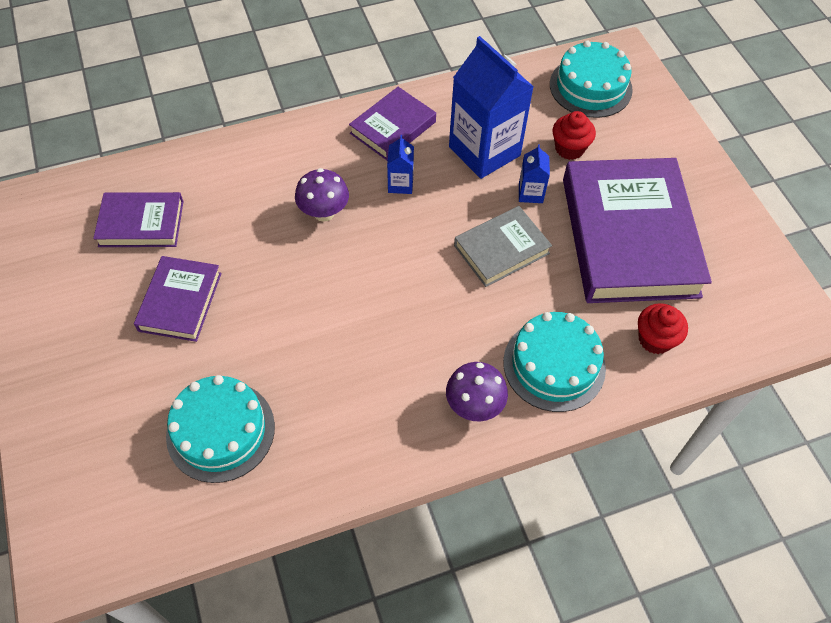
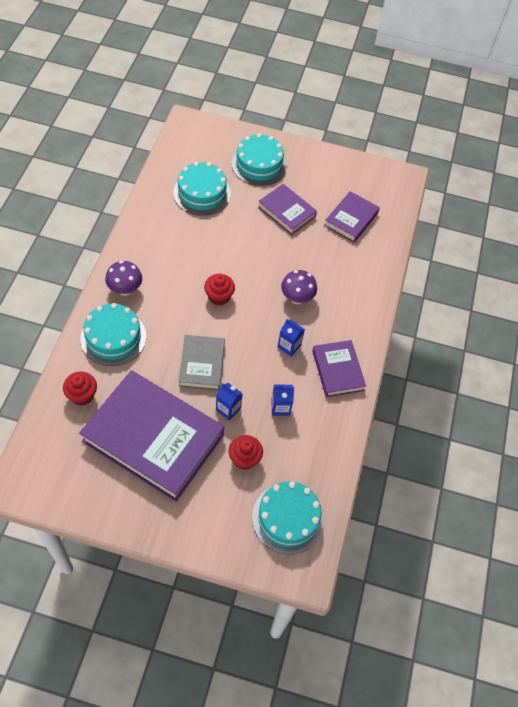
camera: 120 degrees right, 0 degrees up
blue carton [449,36,534,179] -> blue carton [271,385,294,416], size x0.45
none -> red cupcake [204,274,235,306]
none -> turquoise cake [231,133,287,186]

